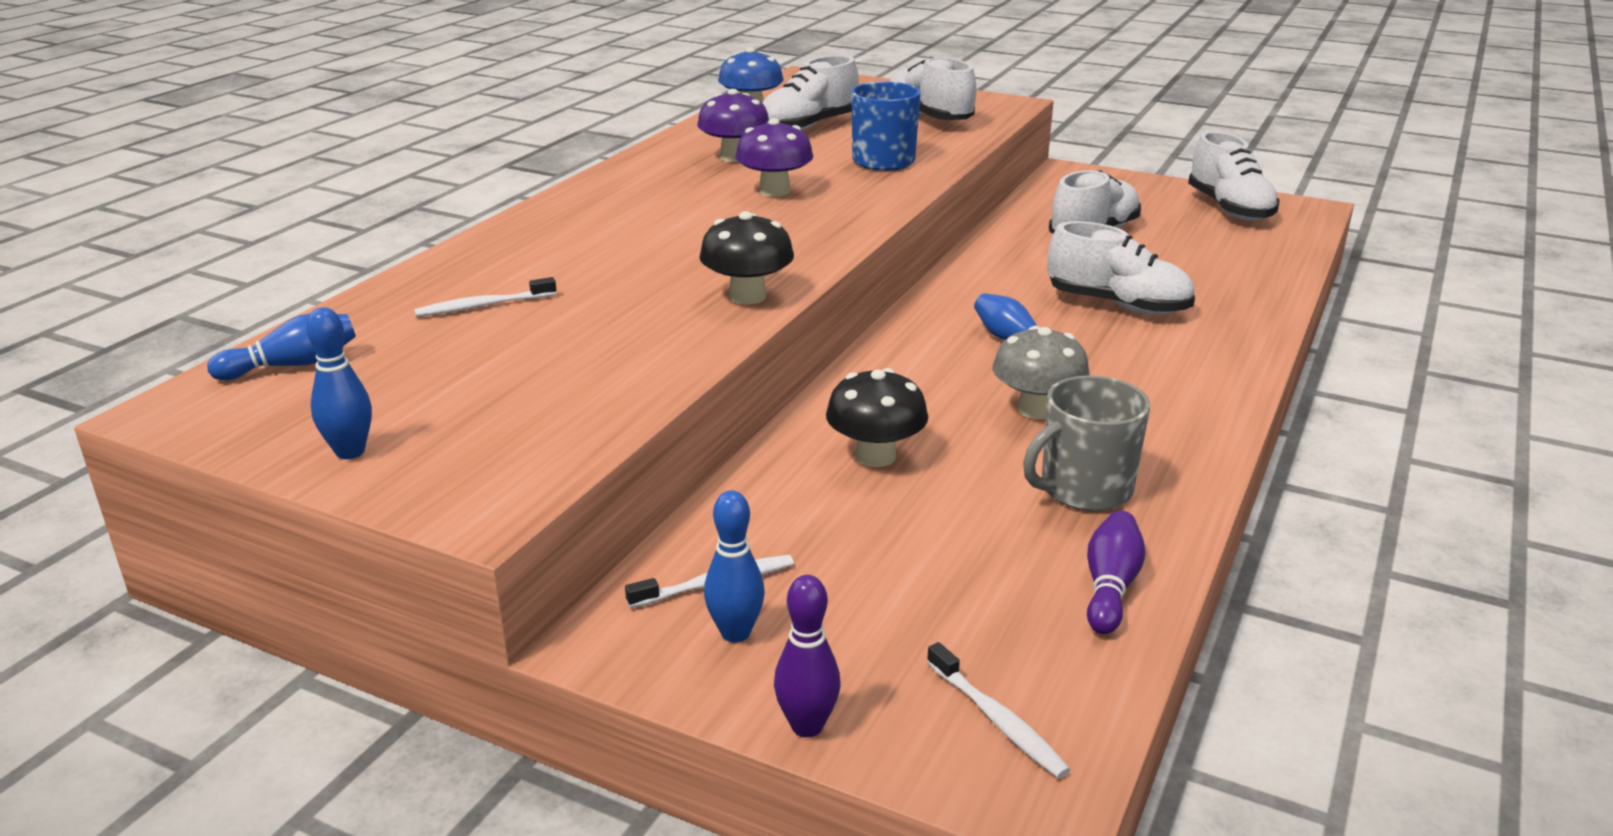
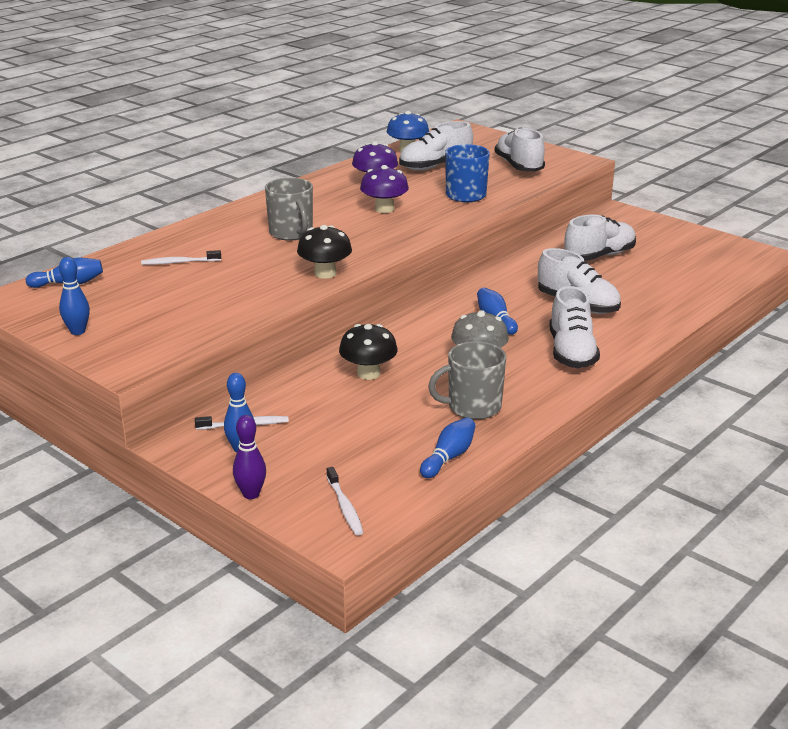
camera: 15 degrees right, 0 degrees up
purple bowling pin [1087,510,1145,634] -> blue bowling pin [420,417,476,478]
white shoe [1188,132,1280,221] -> white shoe moved to [549,286,600,368]
none -> grey mug [265,178,313,241]

